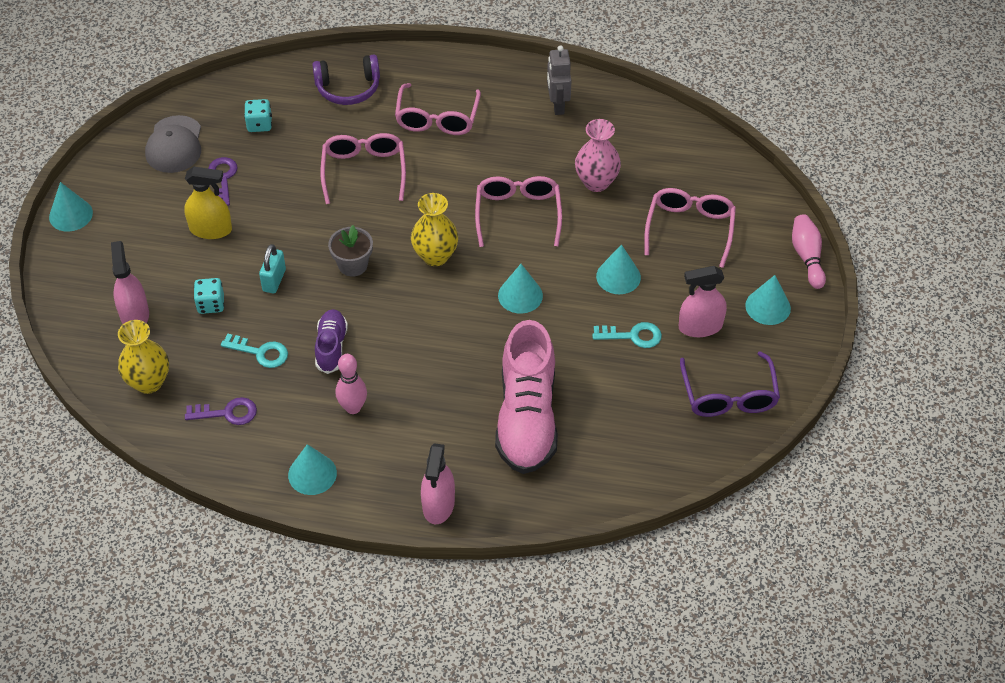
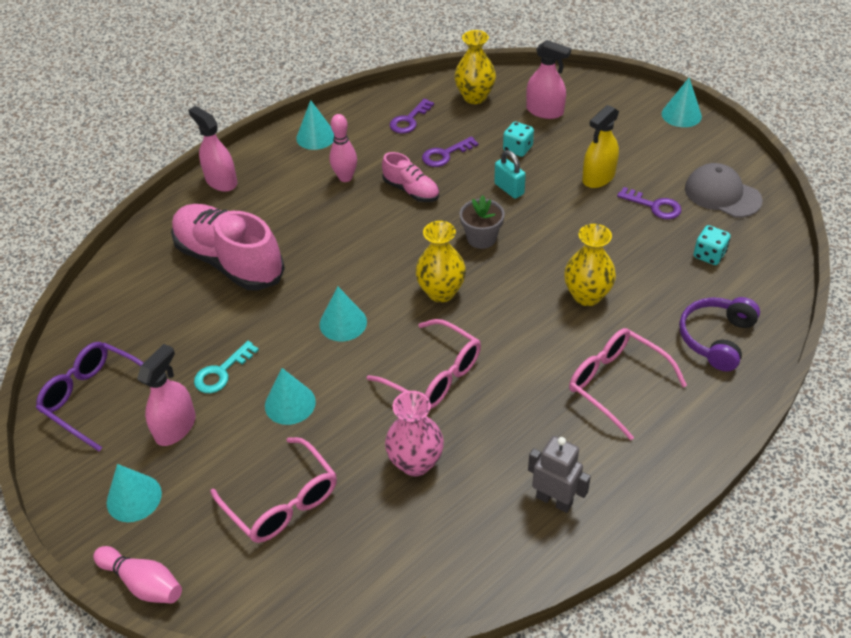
camera: 130 degrees right, 5 degrees down
turquoise key [221,334,288,368] -> purple key [422,136,479,167]
purple shoe [315,309,348,374] -> pink shoe [382,152,439,202]
pink glasses [321,133,406,204] -> yellow vase [564,224,616,306]

